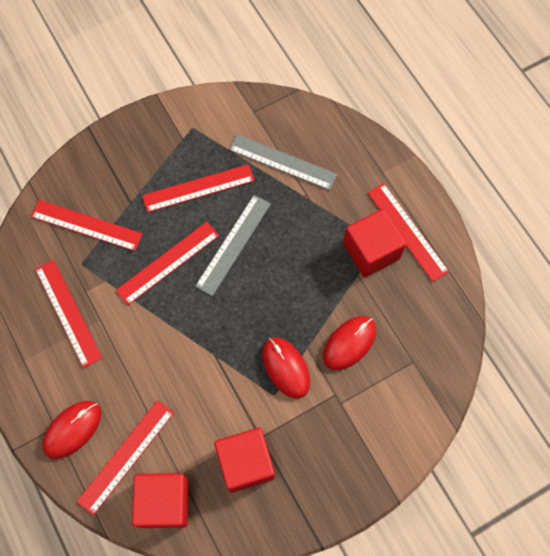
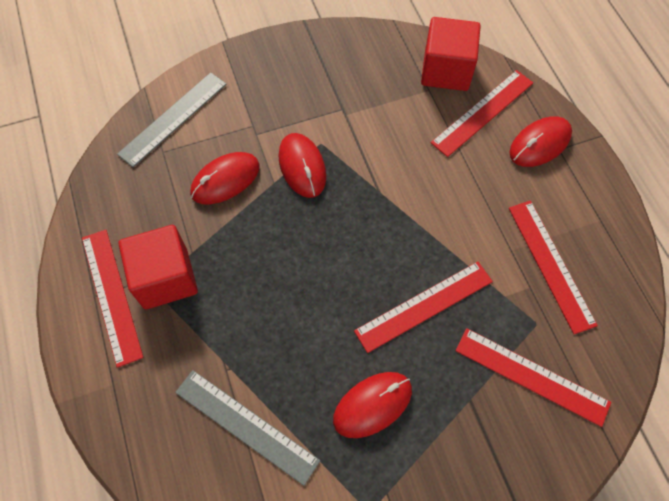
camera: 170 degrees left, 5 degrees down
red ruler [142,164,255,213] -> red mouse [333,372,412,438]
grey ruler [195,195,271,296] -> grey ruler moved to [117,72,227,167]
red cube [214,428,275,493] -> none

